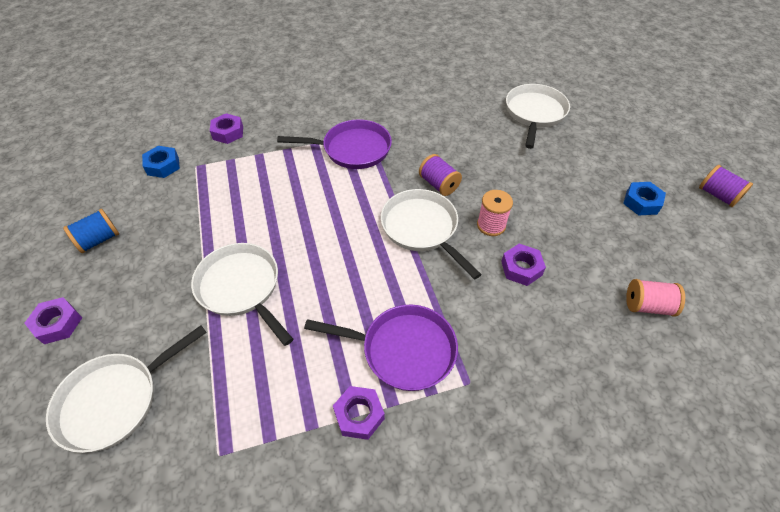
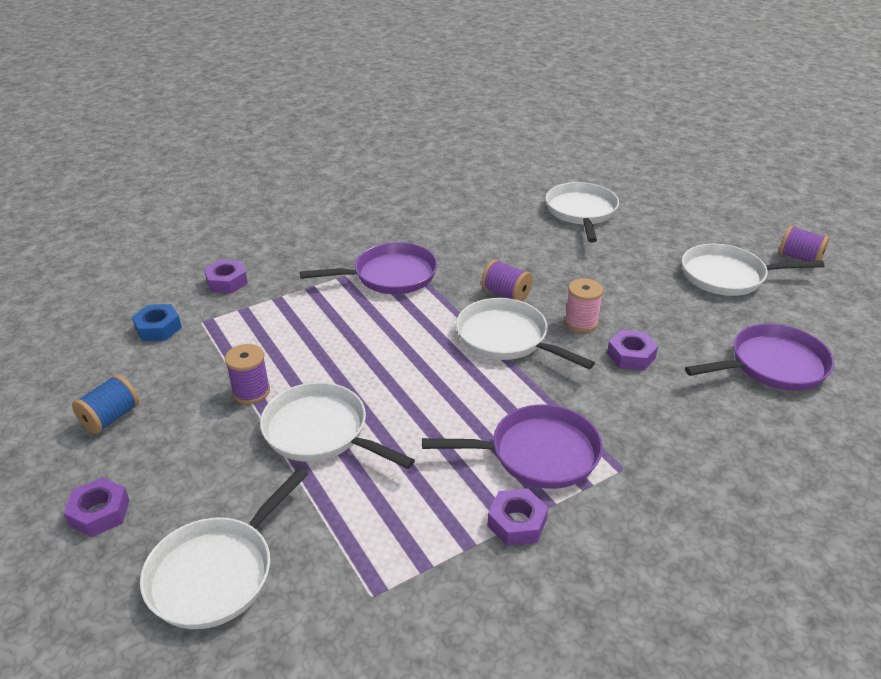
camera: 15 degrees left, 15 degrees down
blue nut [623,182,666,215] -> white pan [682,244,824,296]
pink spool [626,279,685,317] -> purple pan [685,324,834,391]
none -> purple spool [225,344,270,404]

